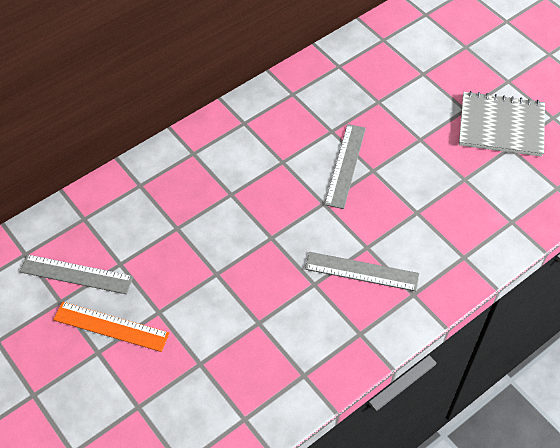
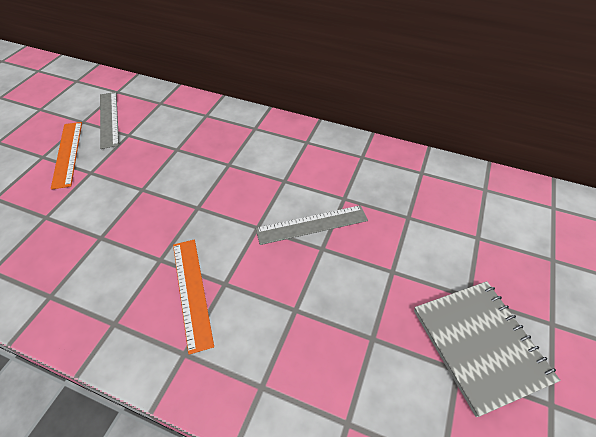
camera: 60 degrees right, 5 degrees down
grey ruler [305,252,419,291] -> orange ruler [173,240,214,355]

